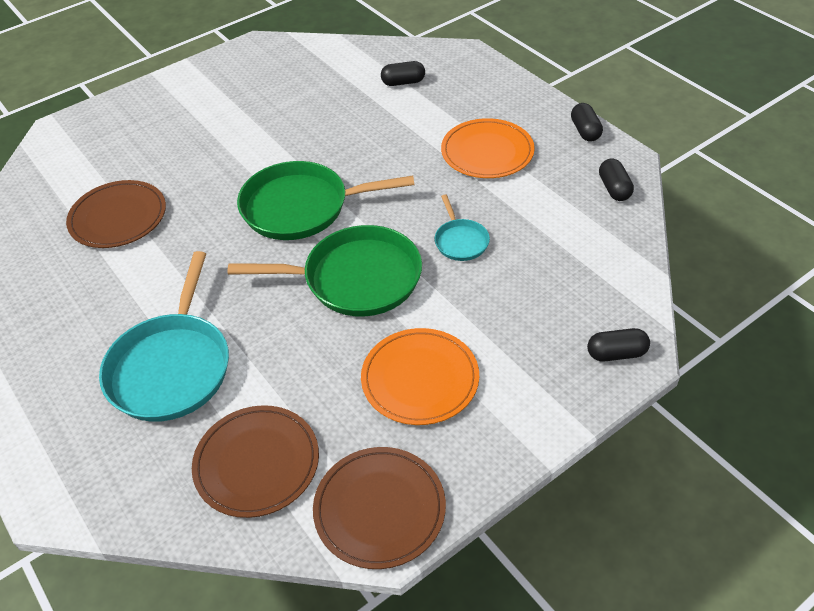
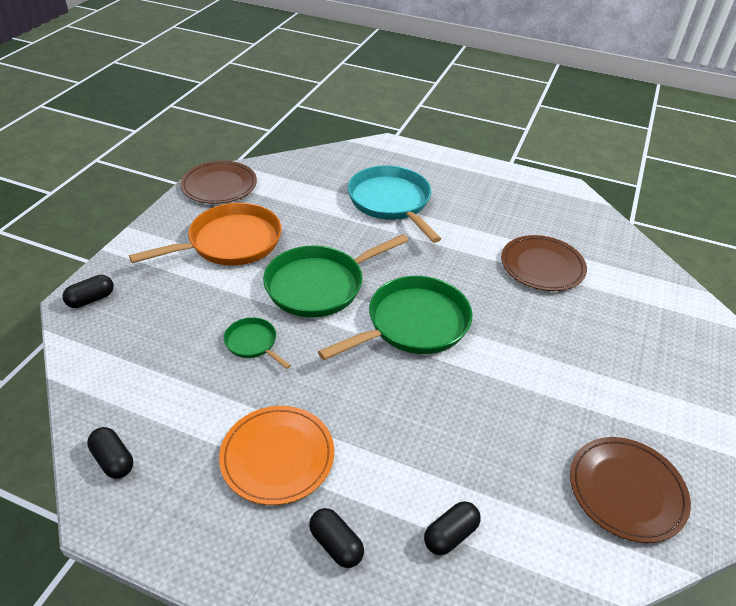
camera: 145 degrees right, 5 degrees down
brown plate [192,405,319,518] -> brown plate moved to [570,437,691,543]
orange plate [361,328,479,425] -> orange pan [129,203,282,266]
turquoise pan [435,194,490,261] -> green pan [224,317,291,369]
black capsule [571,103,603,142] -> black capsule moved to [309,508,364,568]

